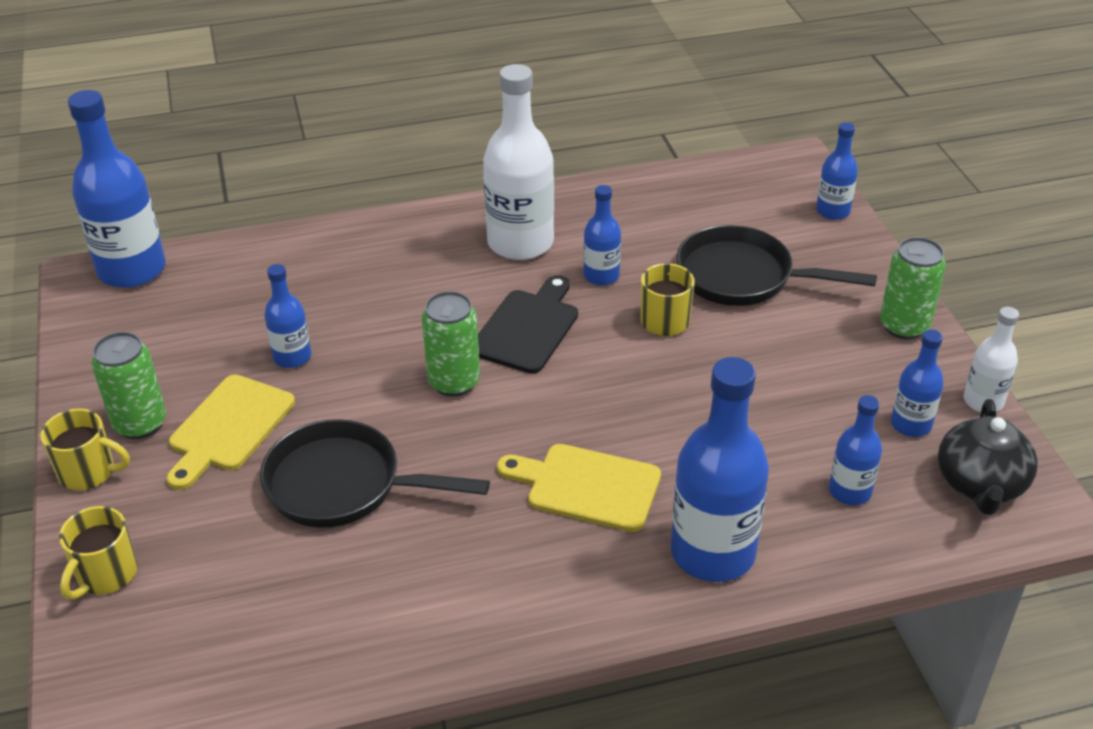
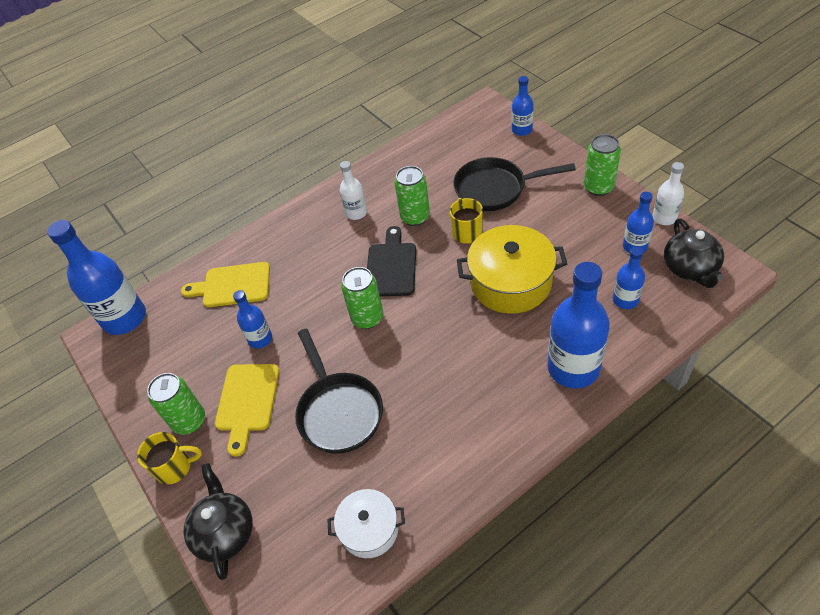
camera: 15 degrees left, 10 degrees up
yellow mug [59,506,137,600] -> black teapot [184,463,253,580]
black pan [260,419,490,528] -> black pan turned 105 degrees counterclockwise [295,329,383,454]
white bottle [483,64,554,260] -> white bottle [340,161,367,220], size x0.53
yellow cutting board [497,444,661,532] -> yellow cutting board moved to [181,262,270,307]
blue bottle [583,185,621,286] -> green can [395,166,430,226]
none -> white pot [327,489,405,558]
none -> yellow pot [457,225,567,314]

